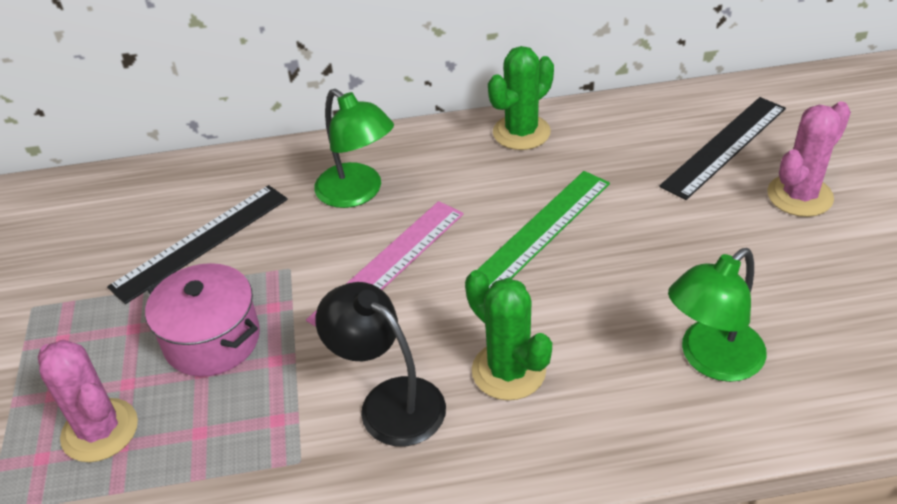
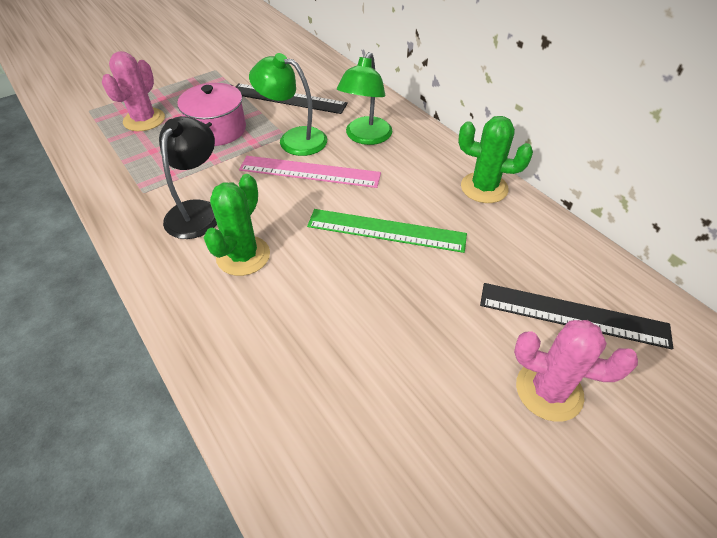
camera: 60 degrees right, 5 degrees up
green lamp [668,248,767,382] -> green lamp moved to [249,53,327,156]

